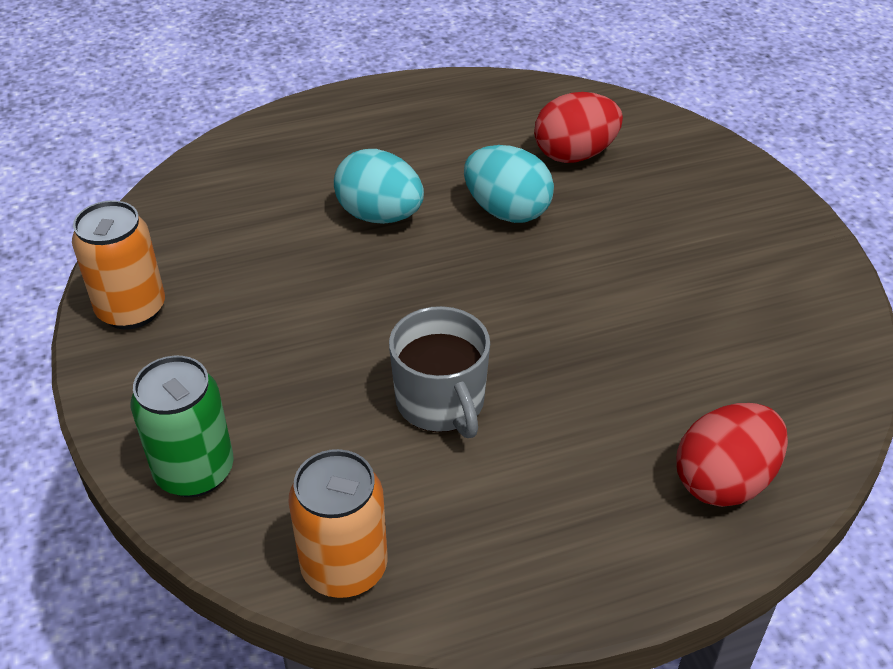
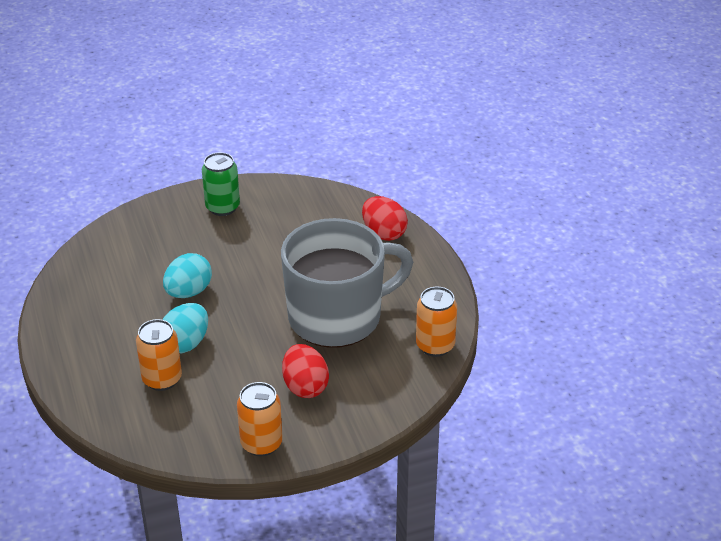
camera: 90 degrees left, 5 degrees down
green can [130,356,234,497] -> green can moved to [202,152,240,216]
grey mug [389,306,490,438] -> grey mug [281,218,413,348], size x2.06
red egg [534,92,623,163] -> red egg moved to [282,344,329,398]
none -> orange can [136,319,182,391]

